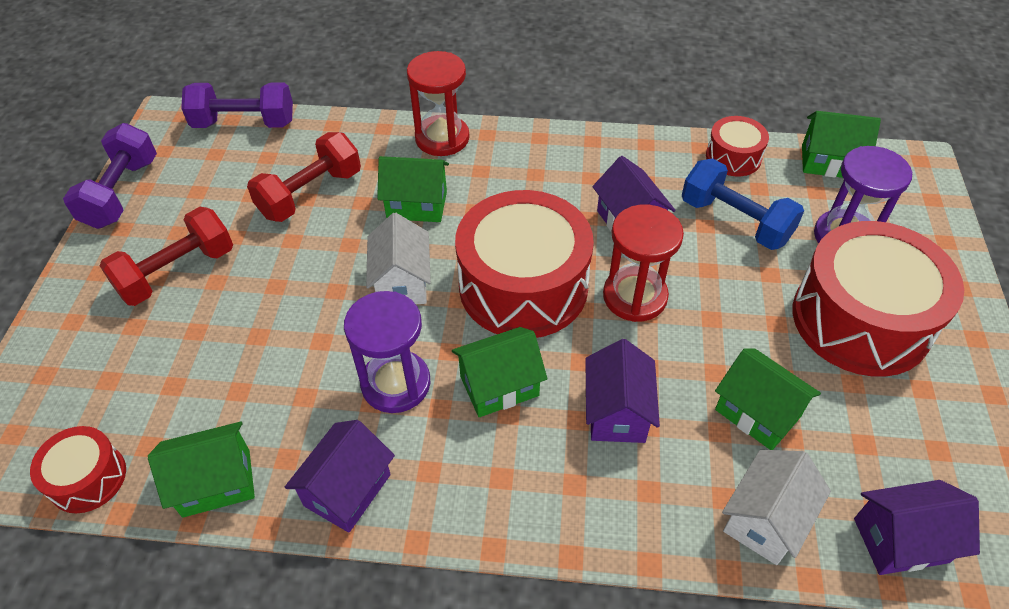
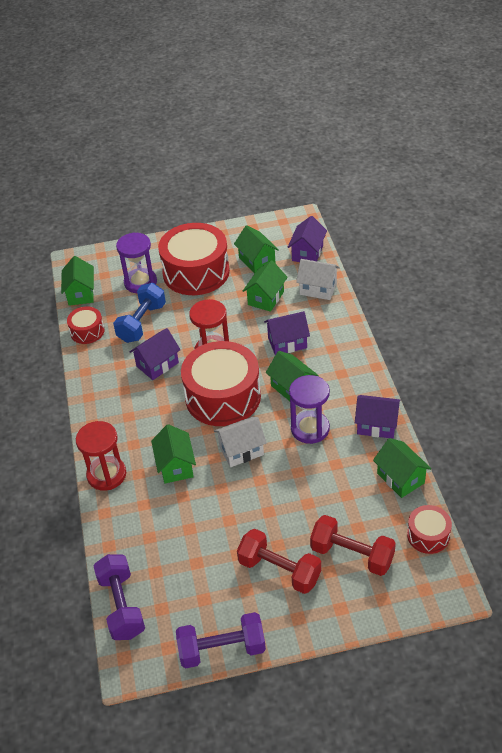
camera: 105 degrees left, 5 degrees down
red dumbbell [247,132,361,222] -> red dumbbell moved to [310,515,396,576]
purple house [854,480,980,575] -> purple house turned 45 degrees clockwise [288,216,327,262]
none -> green house [234,225,279,273]

